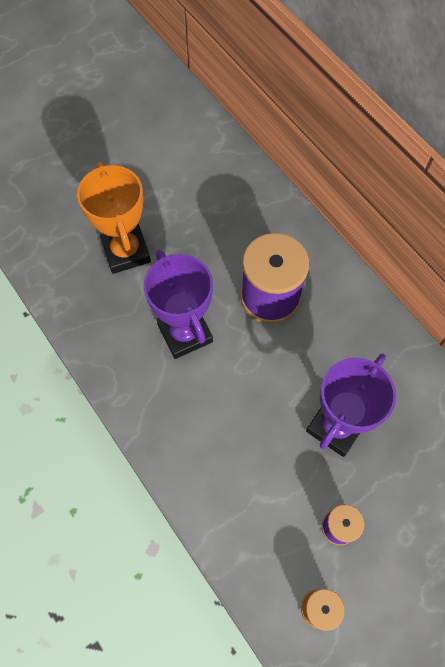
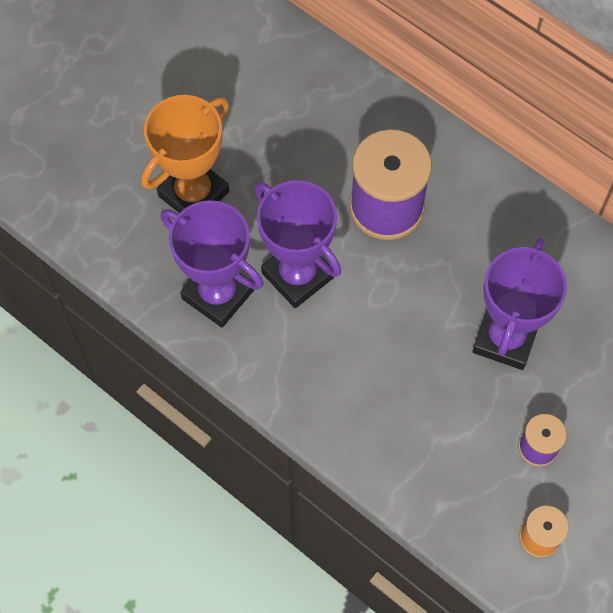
camera: 15 degrees left, 0 degrees up
orange trophy [77,162,151,274] -> orange trophy turned 75 degrees clockwise [141,95,229,213]
none -> purple trophy [160,200,263,328]

